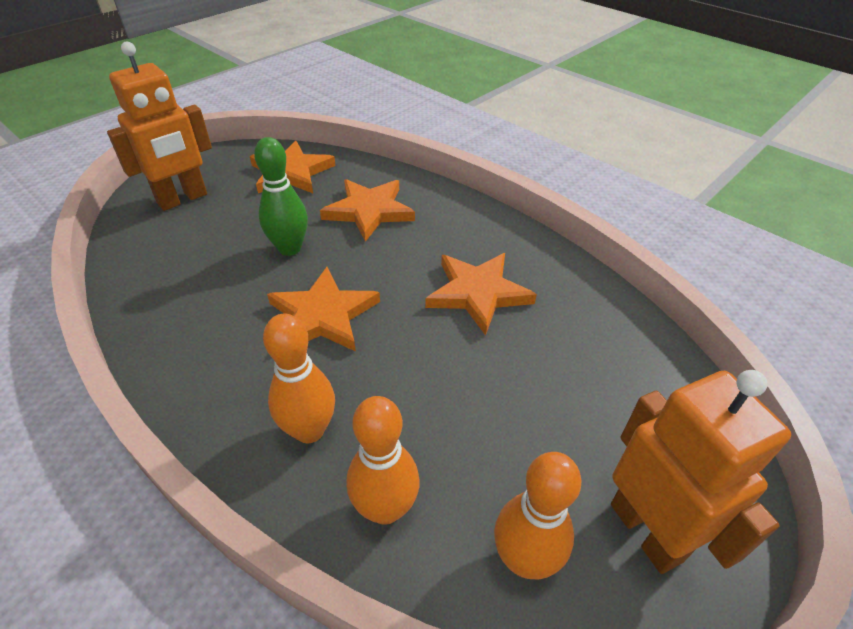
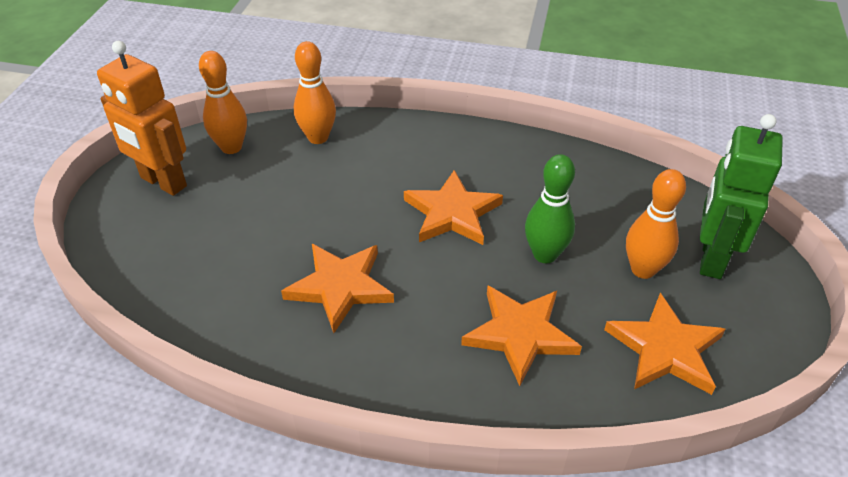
camera: 150 degrees right, 0 degrees up
orange robot [107,41,212,211] -> green robot [700,114,783,279]
orange bowling pin [263,314,335,443] -> orange bowling pin moved to [626,169,686,279]

